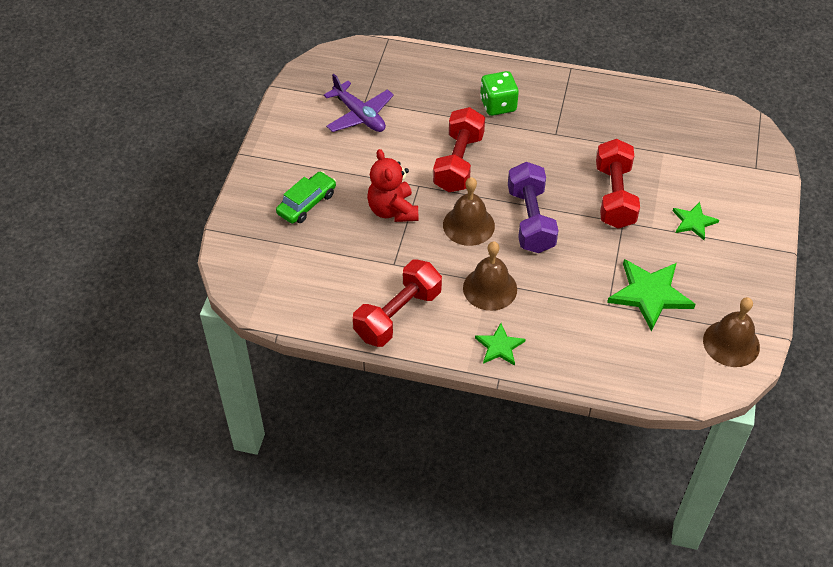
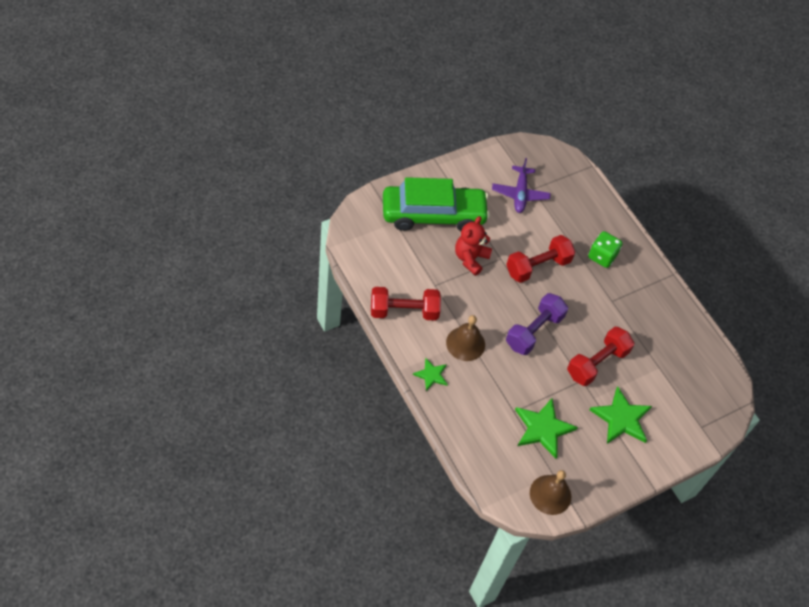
camera: 40 degrees right, 5 degrees up
green car [276,171,336,224] -> green car [383,177,490,231], size x2.17
brown bell [443,177,495,246] -> none
green star [673,202,719,240] -> green star [589,386,652,444], size x1.75

